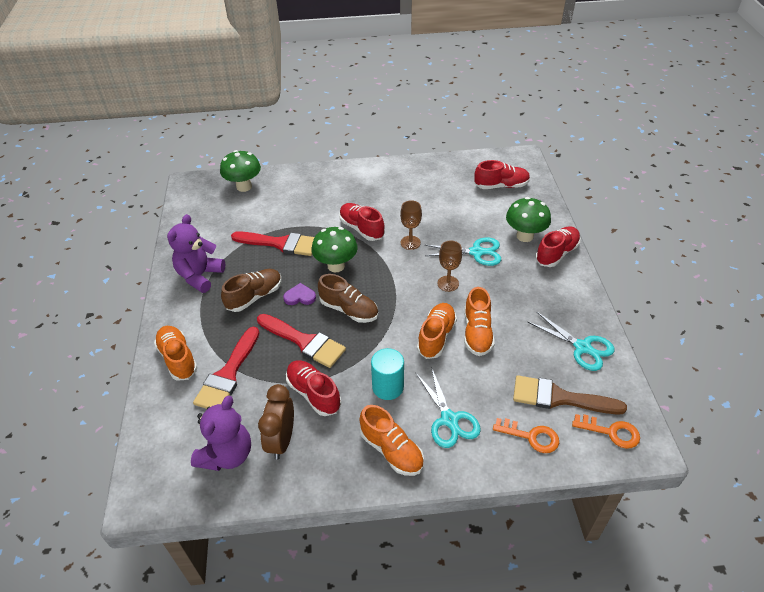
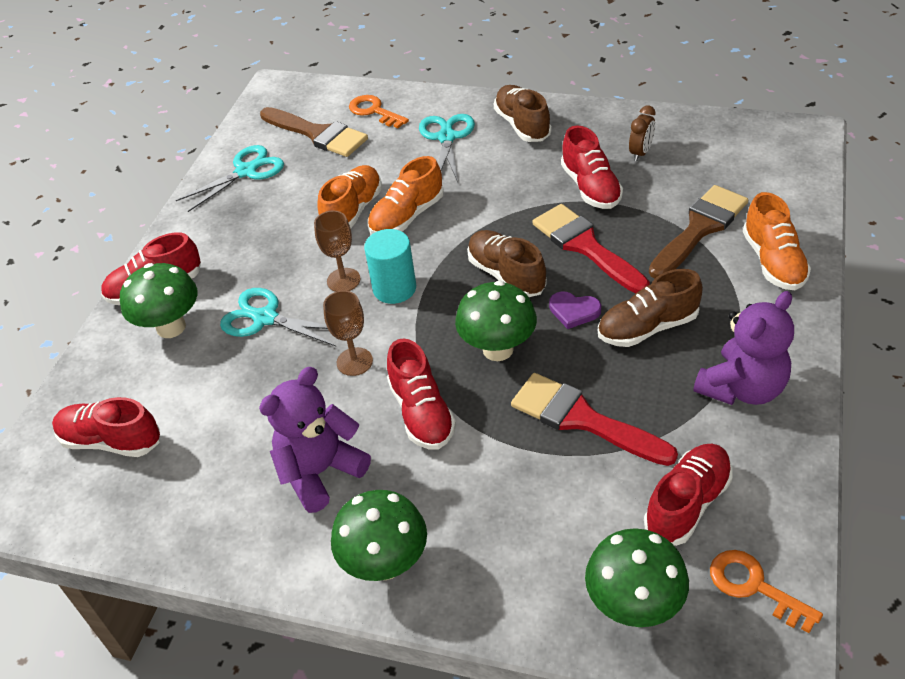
camera: 155 degrees left, 0 degrees up
purple teddy bear [191,396,251,471] -> purple teddy bear moved to [259,367,371,513]
red brush [193,327,259,409] -> brown brush [649,185,748,278]
brown clock [258,384,294,460] -> brown clock [629,105,655,161], size x0.61
orange shoe [360,405,424,476] -> brown shoe [494,85,551,142]
turquoise cylinder [371,348,404,400] -> turquoise cylinder moved to [364,229,416,304]
turquoise scissors [528,312,615,371] -> turquoise scissors turned 75 degrees clockwise [176,145,284,212]
orange key [572,414,640,449] -> orange key moved to [710,550,823,633]
none -> green mushroom [331,490,427,581]
none -> red shoe [644,444,733,546]

